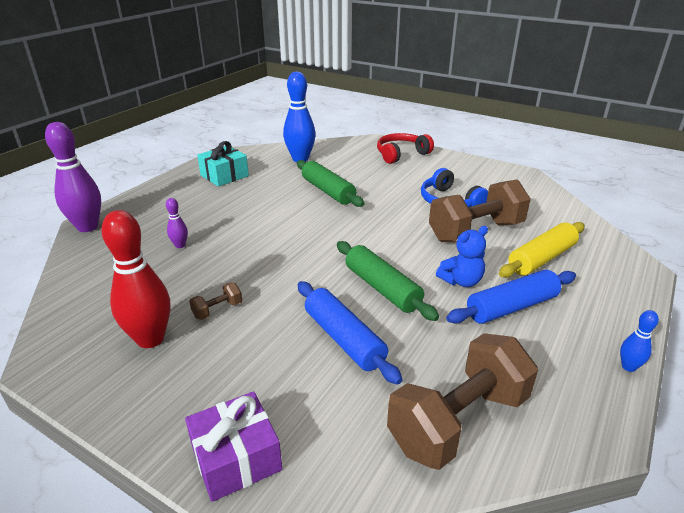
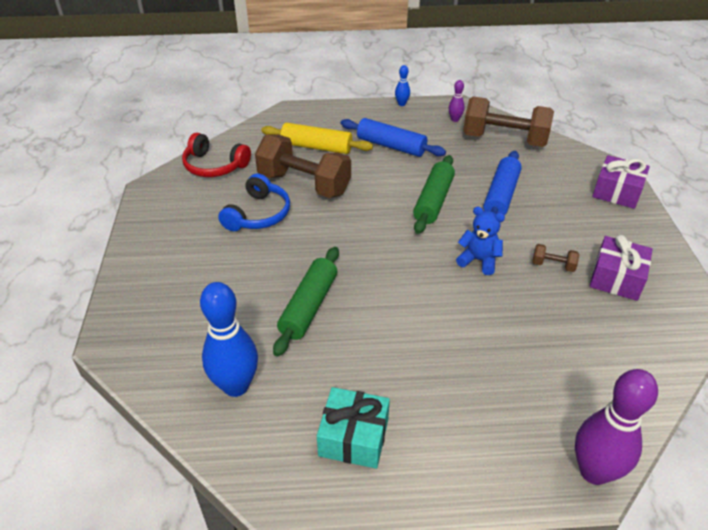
camera: 125 degrees left, 10 degrees up
red bowling pin [101,210,170,348] -> purple gift [590,235,653,301]
purple bowling pin [166,198,188,248] -> purple bowling pin moved to [449,80,465,122]
red headphones [377,133,434,164] -> red headphones moved to [182,133,251,177]
blue teddy bear [436,226,488,287] -> blue teddy bear moved to [456,206,505,275]

